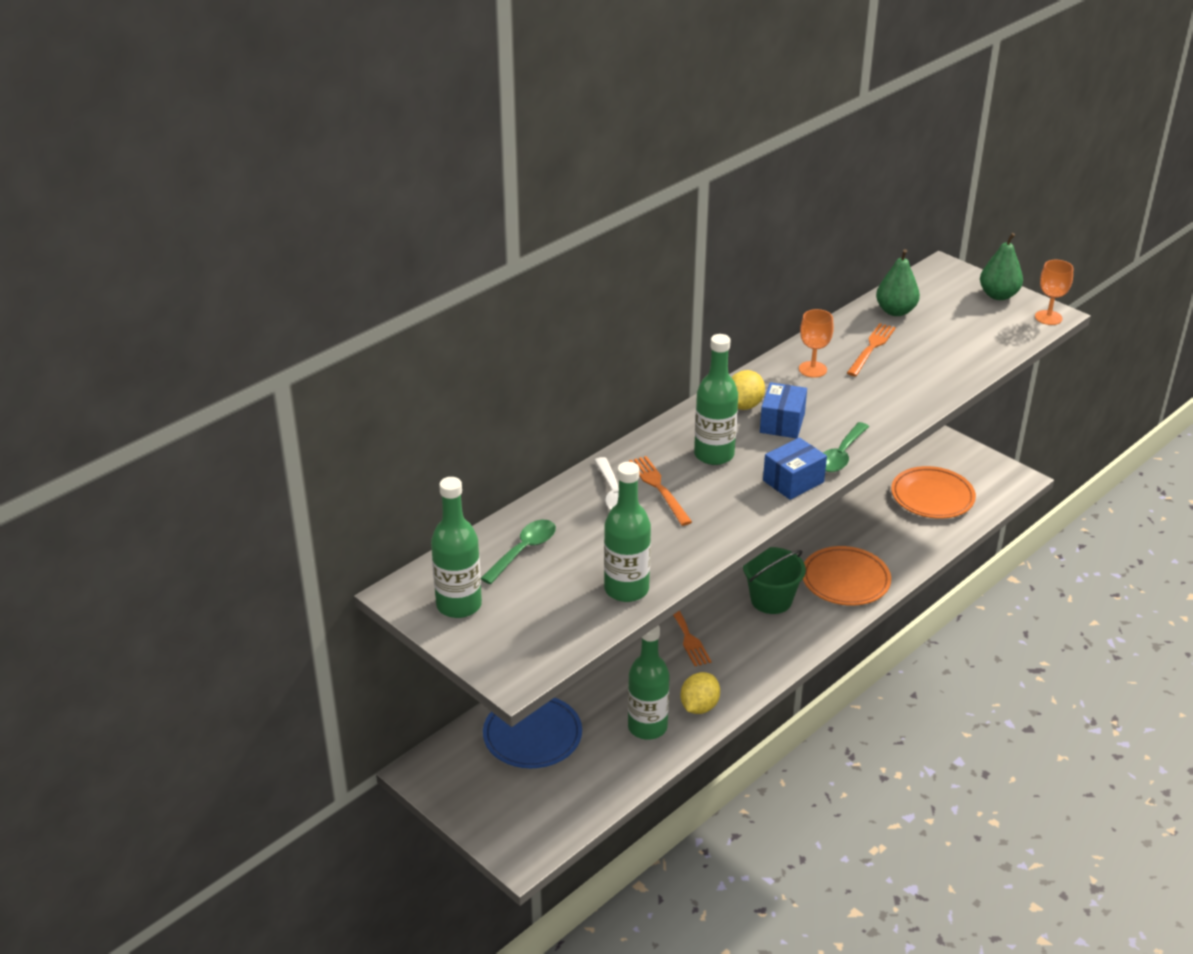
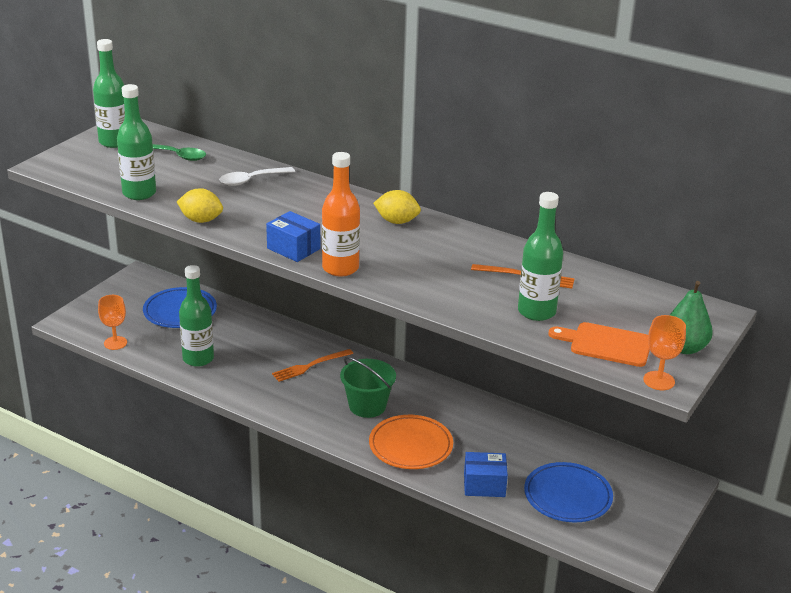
camera: 75 degrees right, 5 degrees down
orange fork [629,456,692,526] -> none
yellow lemon [681,672,720,714] -> yellow lemon moved to [177,188,223,223]
green bottle [694,334,738,465] -> green bottle moved to [518,192,563,321]
blue box [760,382,807,438] -> blue box moved to [464,452,508,497]
orange goblet [799,309,834,378] -> orange goblet moved to [98,295,127,350]
green spoon [823,422,869,472] -> orange bottle [322,152,360,277]
green pear [876,249,920,316] -> none
orange plate [891,466,976,519] -> blue plate [524,462,613,522]
none -> orange cutting board [549,322,650,367]

